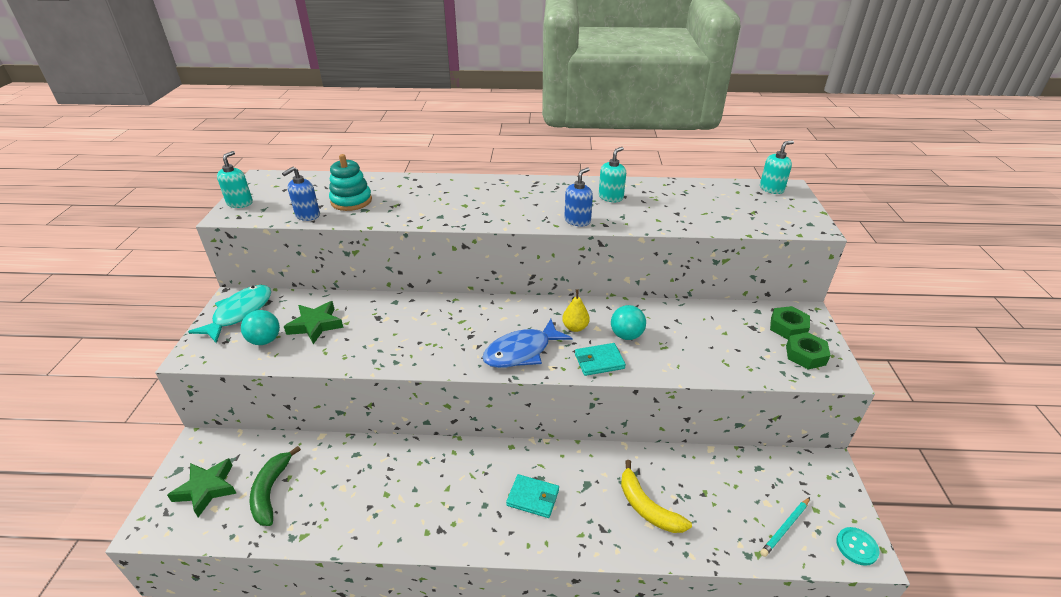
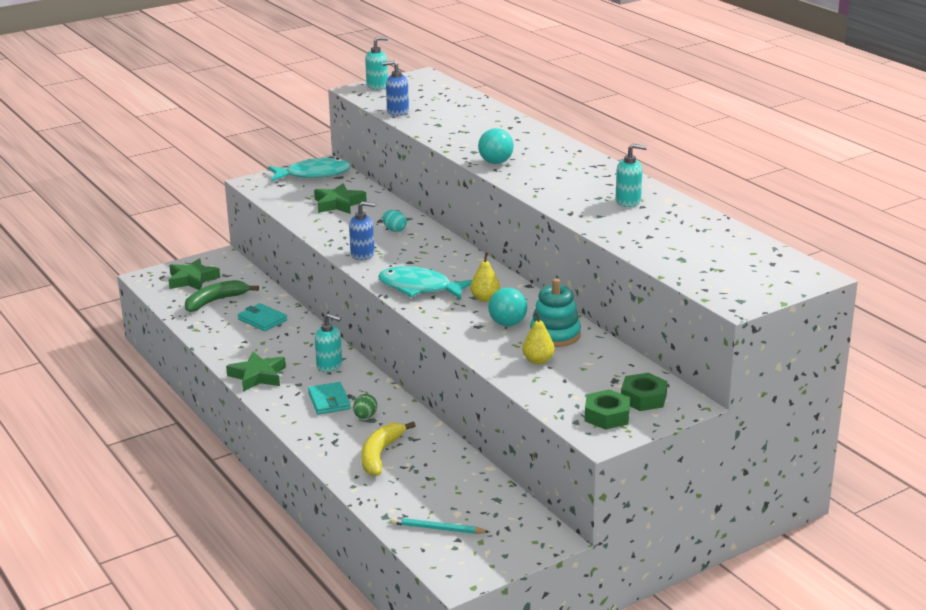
camera: 55 degrees right, 10 degrees down
turquoise ball [241,310,280,345] -> turquoise ball moved to [478,128,514,164]
turquoise stacking toy [329,154,372,211] -> turquoise stacking toy moved to [530,278,581,347]
blue fish [482,319,573,368] -> turquoise fish [378,266,472,299]
blue soap dispenser [564,168,593,226] -> blue soap dispenser moved to [349,201,375,260]
turquoise wallet [575,343,626,376] -> turquoise wallet moved to [238,303,287,331]
turquoise soap dispenser [760,140,794,194] -> turquoise soap dispenser moved to [315,313,342,372]
turquoise button [836,527,880,566] -> none
none -> green star [226,352,286,391]
none -> green egg [353,394,377,419]
none -> turquoise egg [382,210,407,232]
none -> yellow pear [522,312,555,365]

